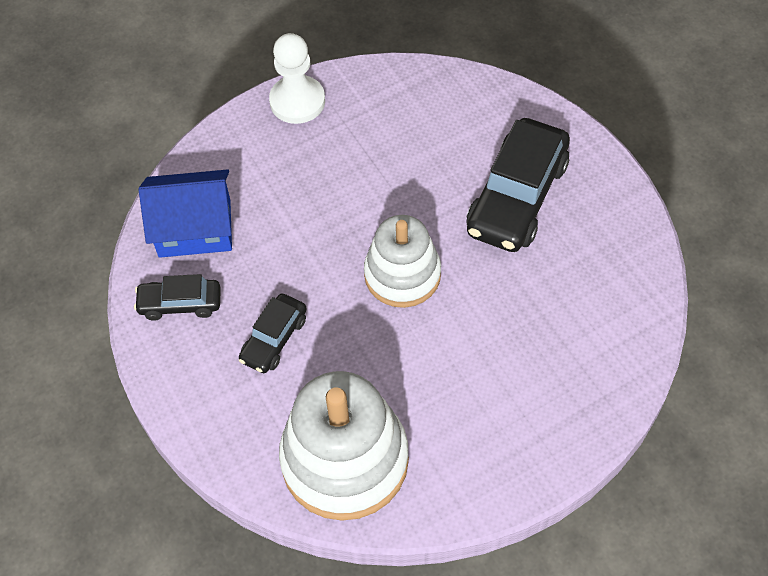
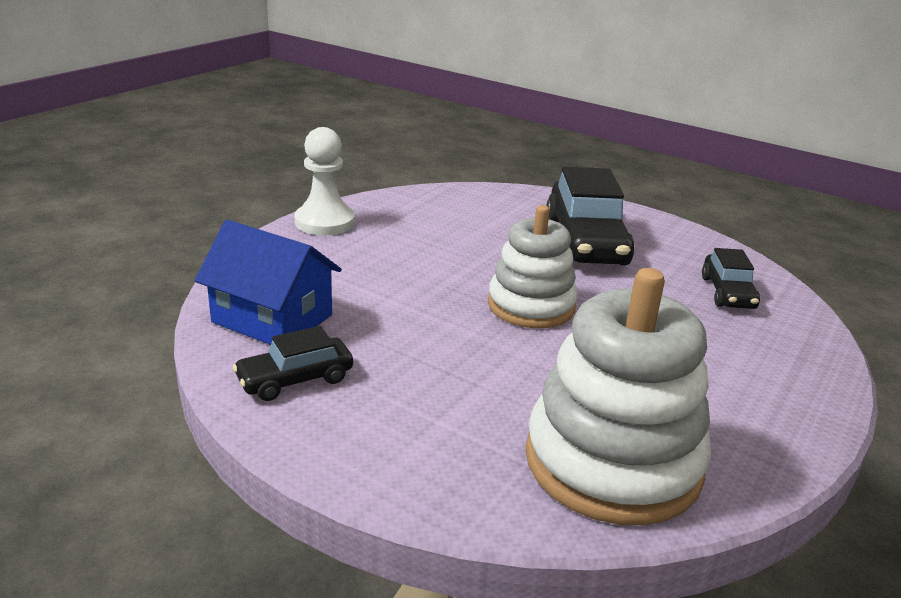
camera: 30 degrees left, 30 degrees down
blue house [139,169,232,258] -> blue house turned 60 degrees clockwise [195,220,342,345]
black car [239,294,307,373] -> black car moved to [702,248,760,309]

